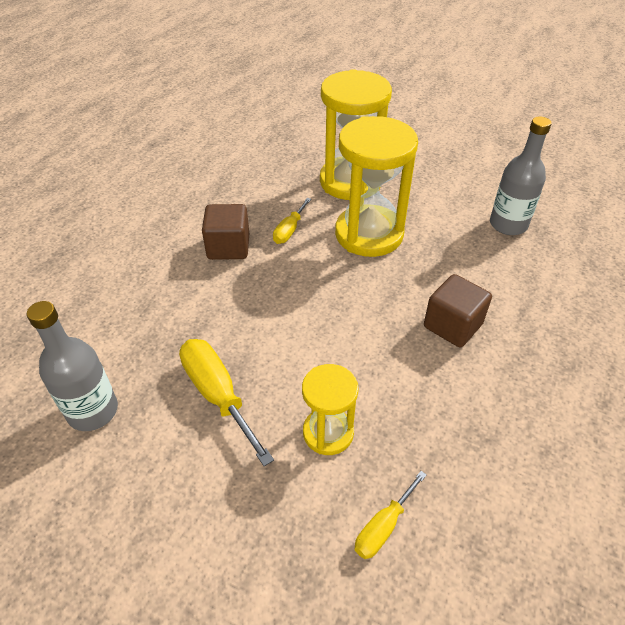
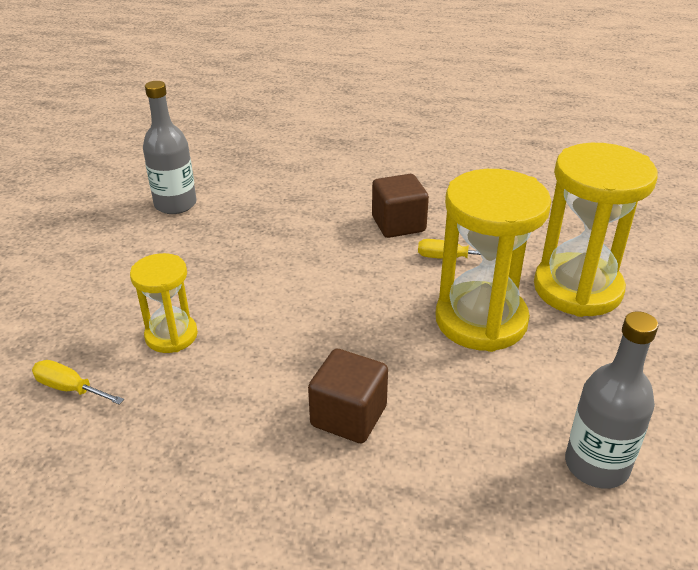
camera: 75 degrees right, 10 degrees down
yellow screwdriver [179,339,274,466] -> none

